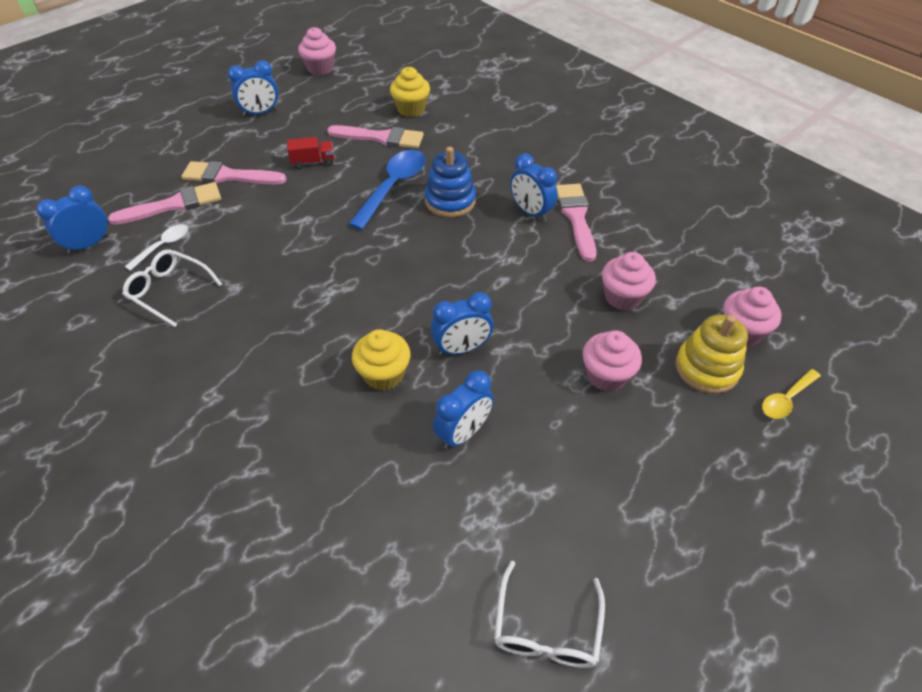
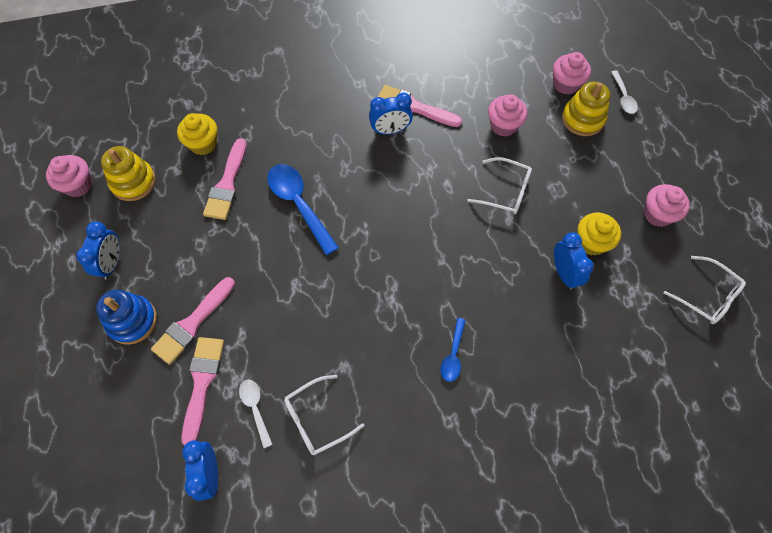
camera: 60 degrees left, 15 degrees up
red truck [287,137,334,169] -> none
pink brush [327,125,424,149] -> pink brush turned 150 degrees clockwise [203,138,247,220]
yellow cupcake [352,329,410,391] -> yellow cupcake moved to [577,212,621,256]
blue stacking toy [425,147,476,218] -> blue stacking toy moved to [96,290,157,345]
blue clock [431,292,494,356] -> none
pink cupcake [583,330,642,392] -> pink cupcake moved to [644,184,690,227]
yellow spoon [762,369,821,419] -> white spoon [611,70,638,114]
none -> yellow stacking toy [101,146,156,201]
none -> blue spoon [440,318,466,382]
none -> white glasses [467,157,532,214]

